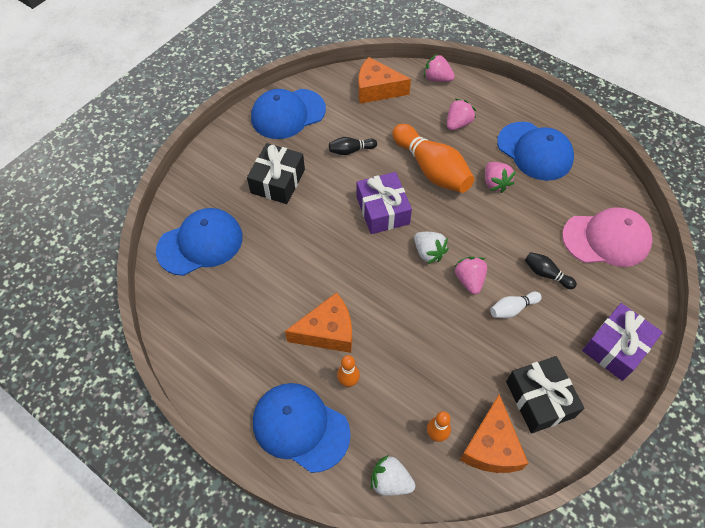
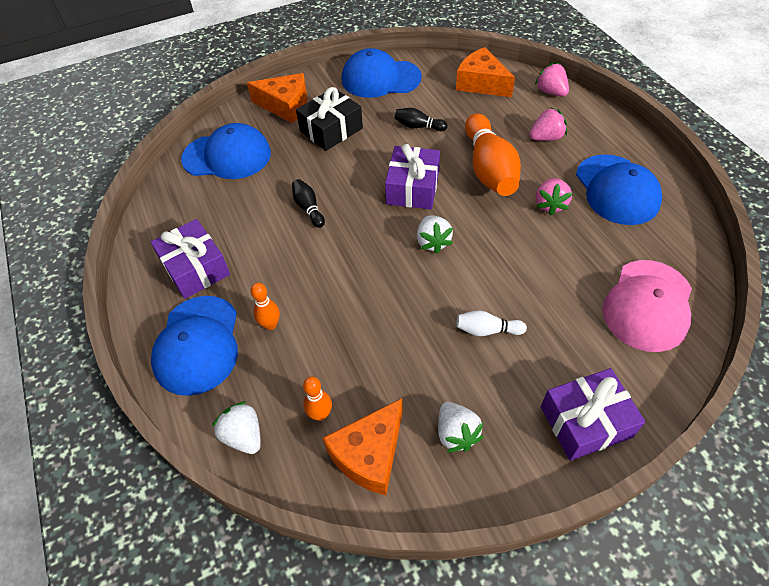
camera: 30 degrees right, 5 degrees down
blue cap [253,383,351,473] -> blue cap turned 150 degrees counterclockwise [151,296,238,396]
orange cheese [285,292,352,353] -> orange cheese moved to [247,73,307,123]
pink strawberry [454,257,487,295] -> none
black gift [506,356,584,433] -> white strawberry [438,402,484,452]
black bowling pin [525,252,577,289] -> black bowling pin moved to [292,179,325,228]
pink cap [562,207,652,267] -> pink cap turned 90 degrees clockwise [602,260,692,352]
none -> purple gift [151,219,230,299]

